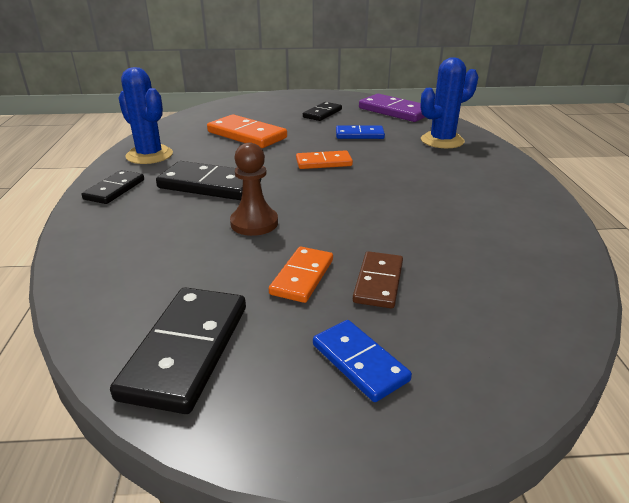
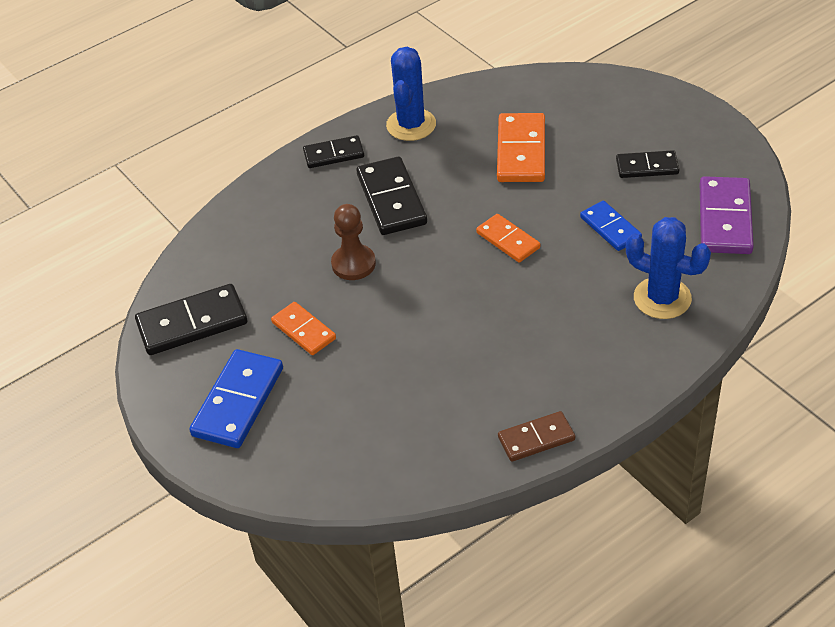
camera: 60 degrees right, 15 degrees up
orange domino [269,247,333,303] -> orange domino turned 60 degrees clockwise [271,302,336,355]
blue domino [313,320,412,402] -> blue domino [189,349,283,448], size x1.61
brown domino [353,251,403,308] -> brown domino moved to [498,411,575,462]

